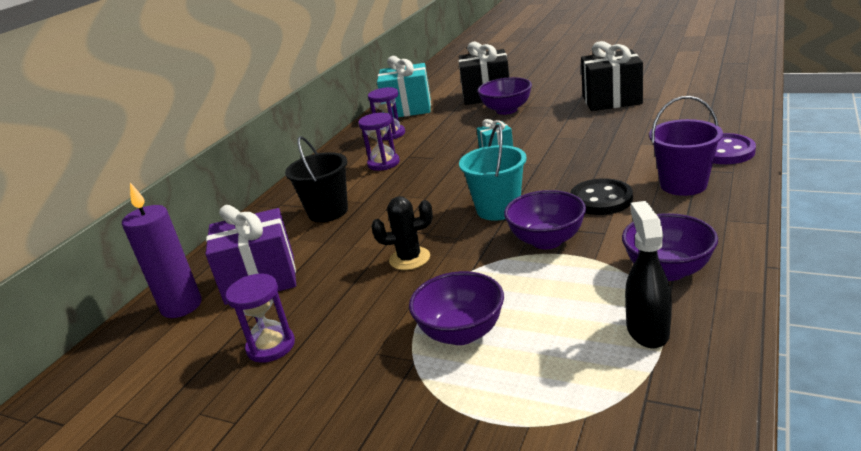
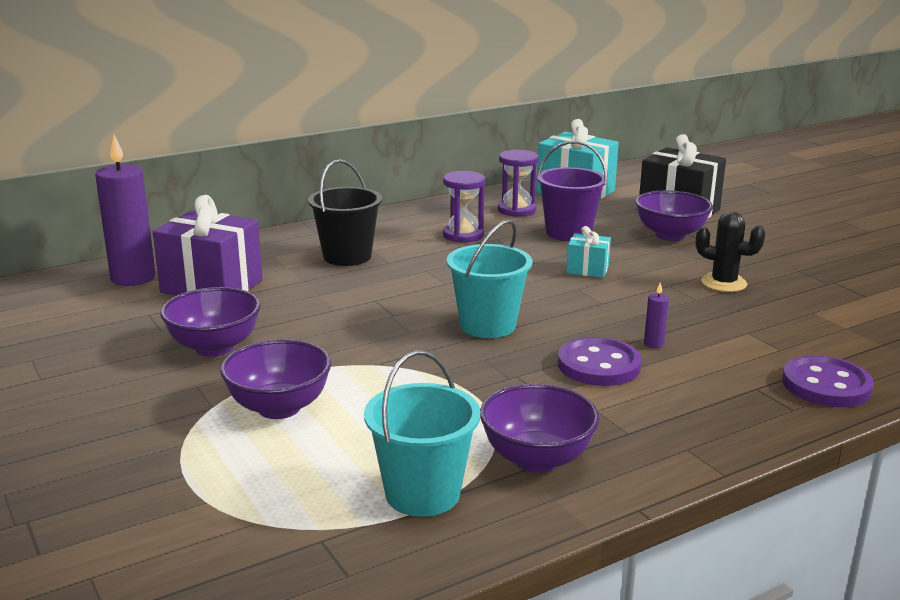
camera: 30 degrees right, 5 degrees down
purple hourglass [225,274,295,363] -> none
black cactus [371,196,433,270] -> black cactus moved to [696,212,766,292]
purple bowl [504,190,586,249] -> purple bowl moved to [160,287,261,356]
black button [570,178,633,215] -> purple button [558,337,642,386]
black gift [581,41,643,111] -> none
black spray bottle [625,201,672,348] -> turquoise bucket [364,351,481,517]
purple bucket [649,96,723,196] -> purple bucket moved to [537,141,607,241]
none -> purple candle [644,282,669,348]

